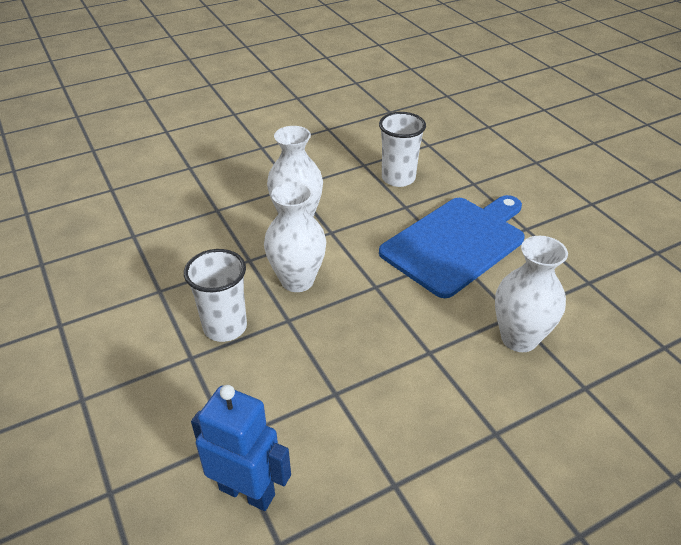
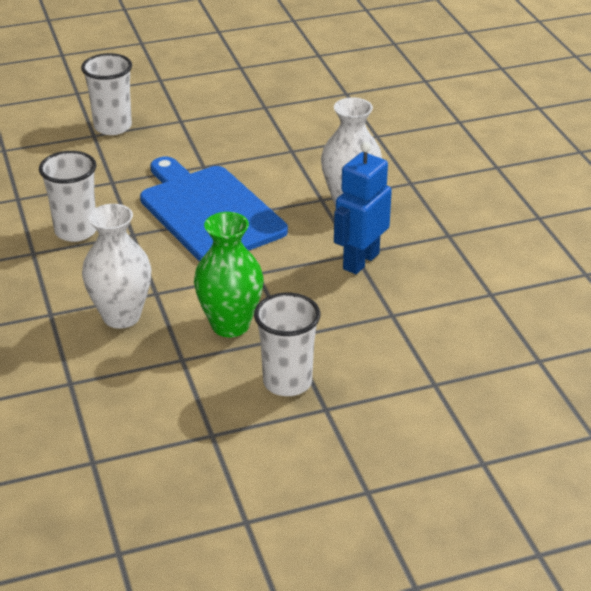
camera: 80 degrees left, 5 degrees down
blue robot [191,385,291,511] -> blue robot moved to [334,142,392,274]
white vase [264,182,326,292] -> green vase [194,212,264,337]
none -> white cup [81,53,132,135]

